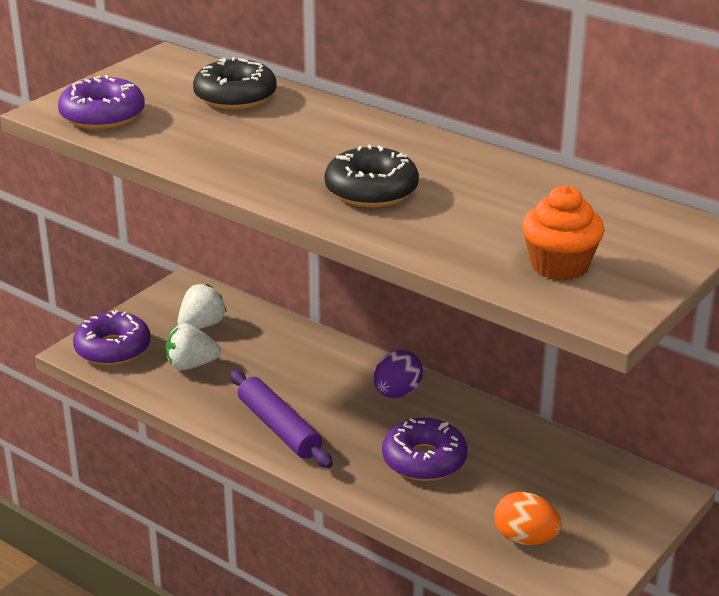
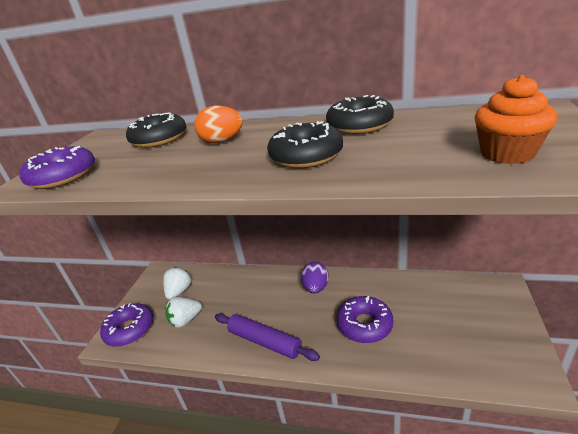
camera: 20 degrees left, 0 degrees up
orange egg [494,492,562,545] -> orange egg moved to [195,106,243,143]
none -> black donut [326,95,394,134]

